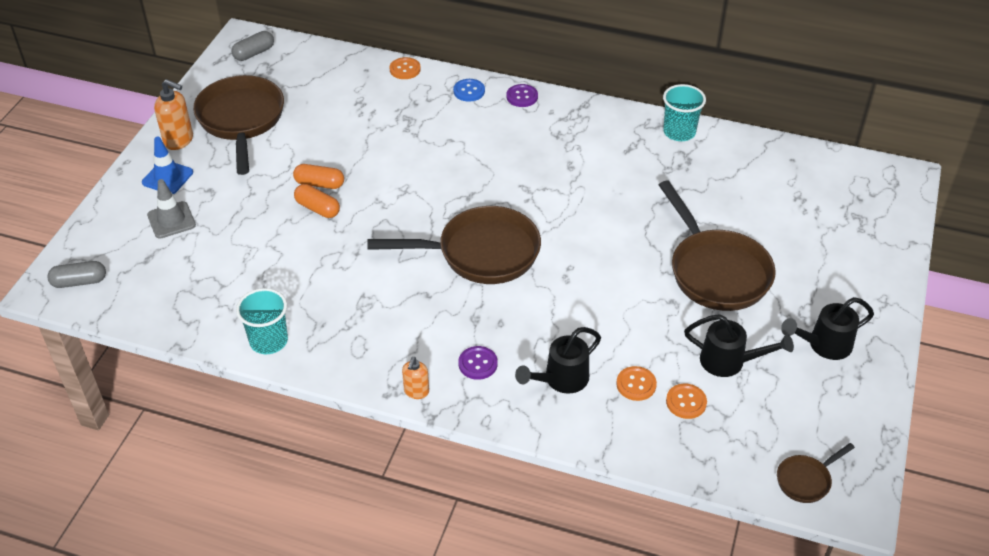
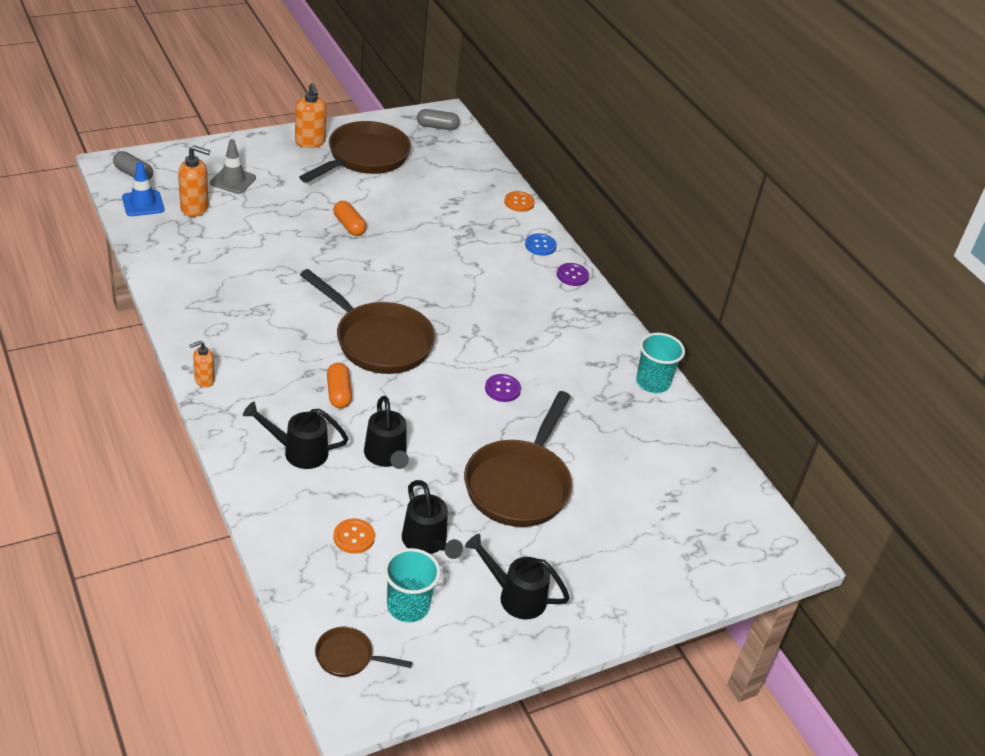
camera: 40 degrees right, 5 degrees down
blue traffic cone [142,137,193,194] -> blue traffic cone moved to [122,161,164,216]
turquoise cup [236,288,288,354] -> turquoise cup moved to [384,548,441,622]
orange capsule [294,184,340,218] -> orange capsule moved to [327,363,352,408]
purple button [458,346,498,380] -> purple button moved to [485,374,521,402]
orange button [616,366,657,401] -> none
none -> orange soap dispenser [178,145,210,217]
none -> black watering can [364,396,409,469]

